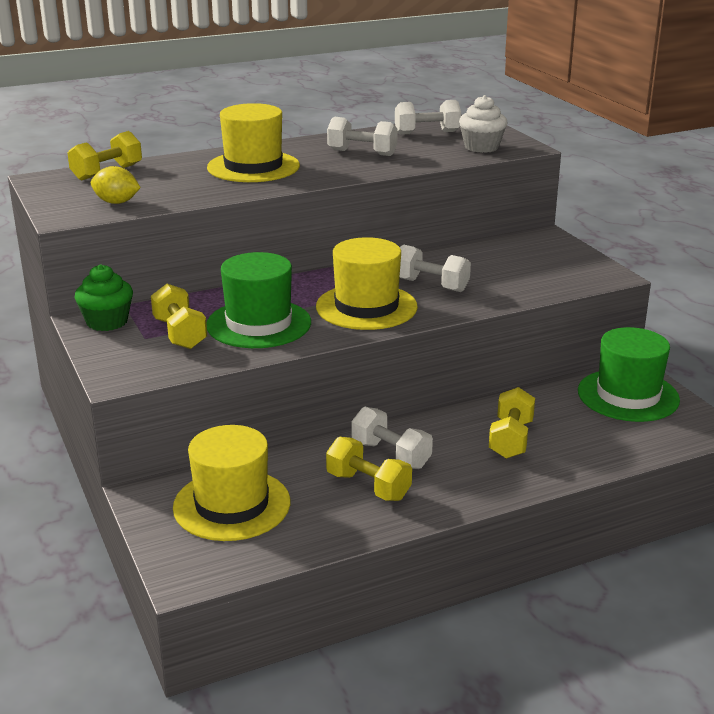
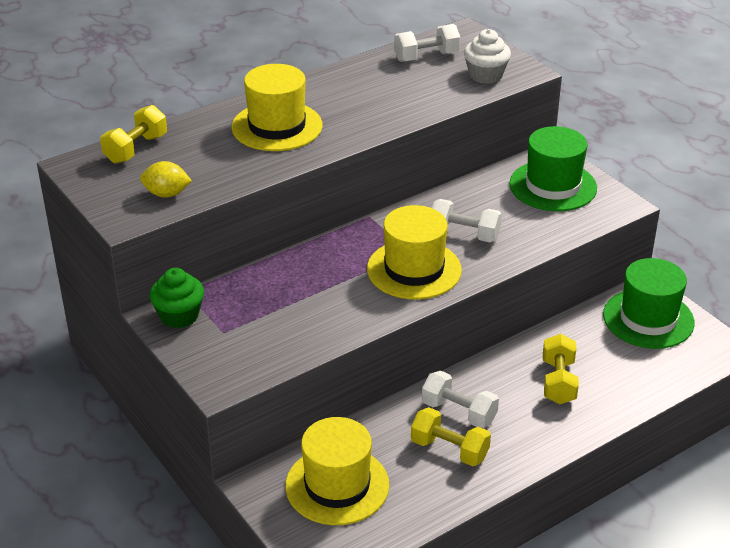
camera: 10 degrees left, 10 degrees up
yellow dumbbell [151,284,207,349] -> none
green hat [206,252,311,348] -> green hat moved to [509,126,597,211]
white dumbbell [327,117,398,156] -> none

